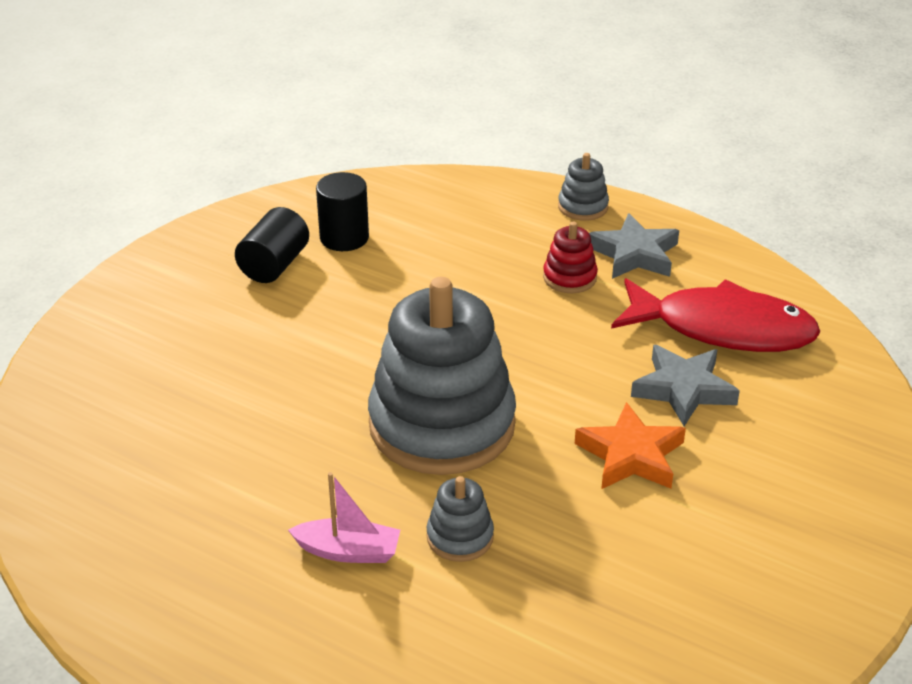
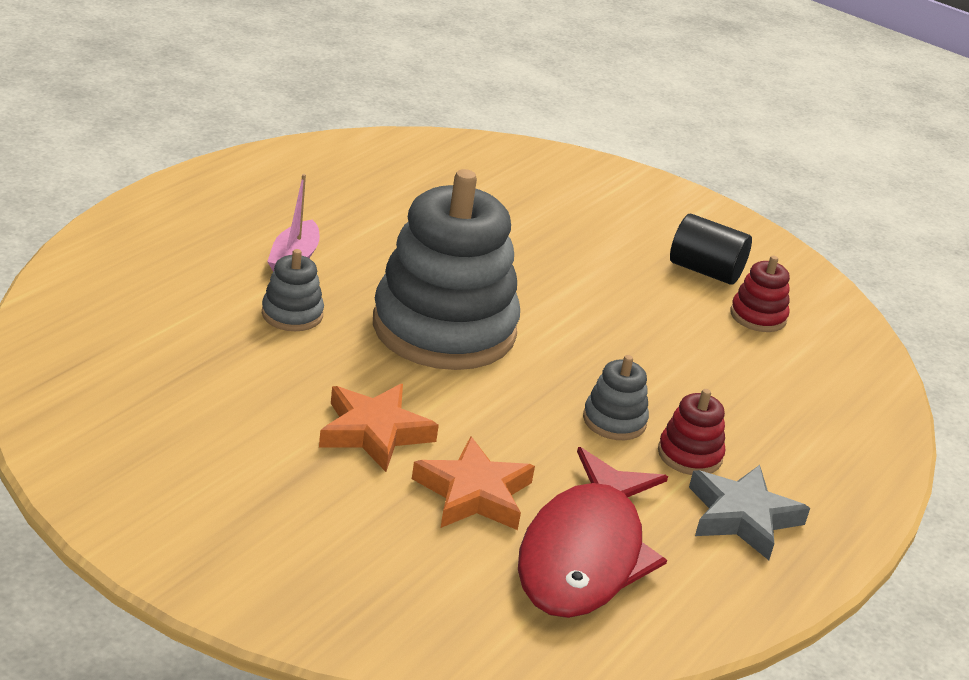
camera: 90 degrees right, 5 degrees down
black cylinder [316,172,369,251] -> red stacking toy [730,255,790,332]
grey stacking toy [558,153,609,221] -> grey stacking toy moved to [583,355,649,440]
grey star [631,345,740,426] -> orange star [412,436,535,530]

